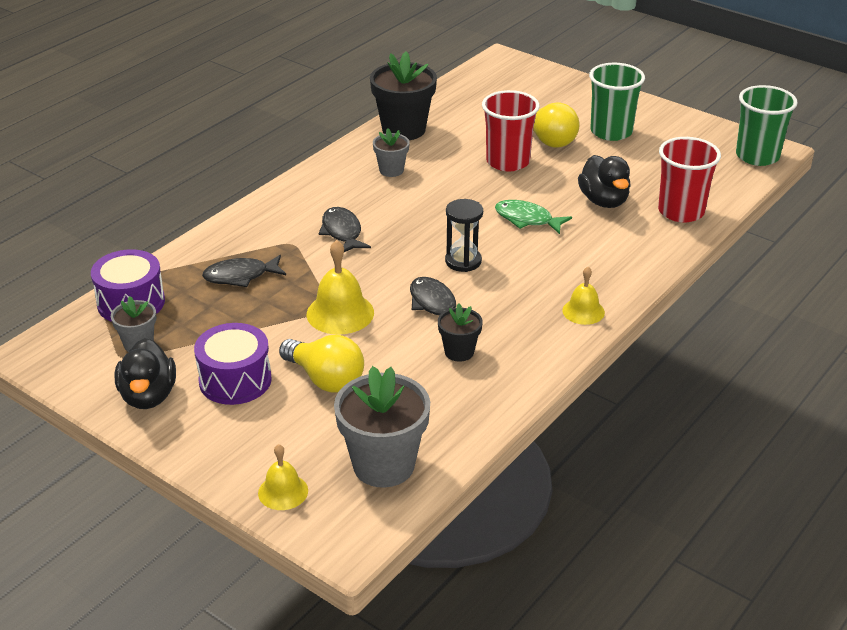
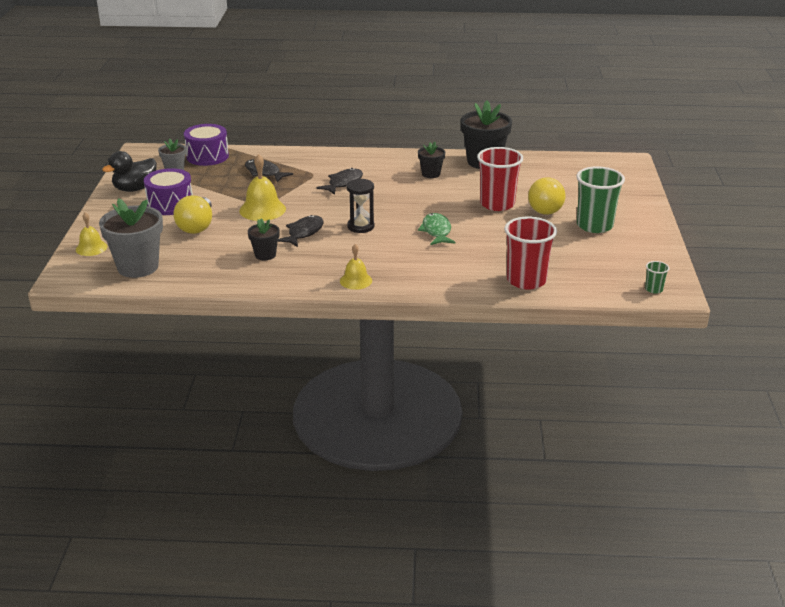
camera: 55 degrees right, 5 degrees down
grey flower pot [373,128,410,177] -> black flower pot [418,142,445,178]
black duck [578,155,631,208] -> none
green cup [736,85,798,166] -> green cup [645,261,669,293], size x0.44

